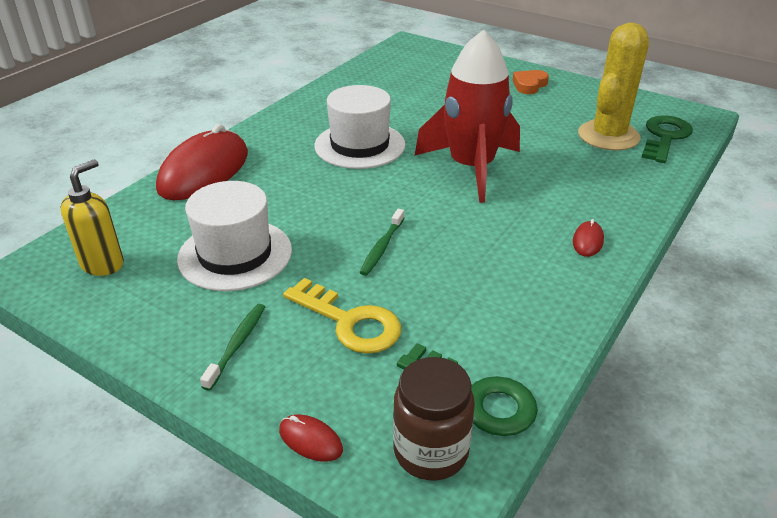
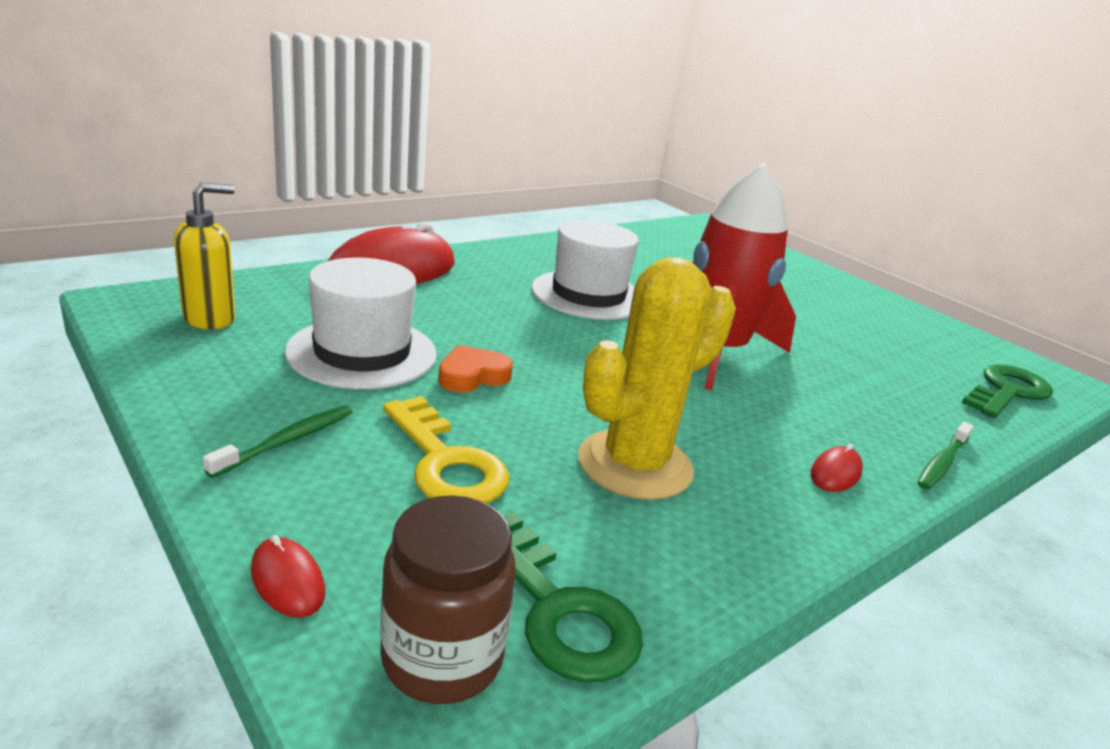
camera: 15 degrees right, 10 degrees down
green toothbrush [359,209,404,276] -> green toothbrush moved to [918,422,973,490]
orange heart [513,70,549,94] -> orange heart moved to [438,345,513,393]
yellow cactus [578,22,649,151] -> yellow cactus moved to [578,257,736,500]

